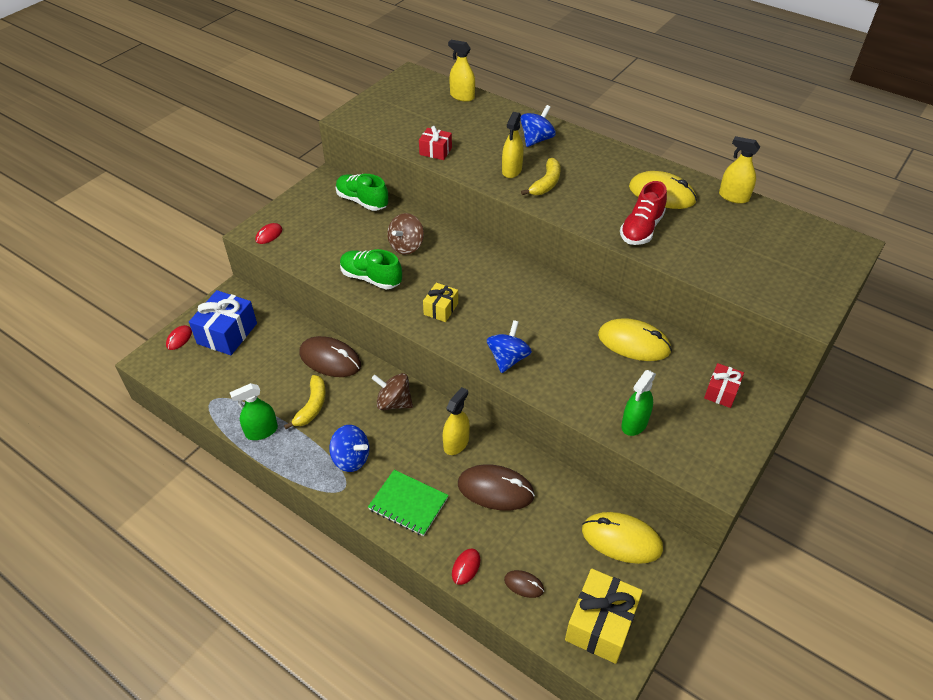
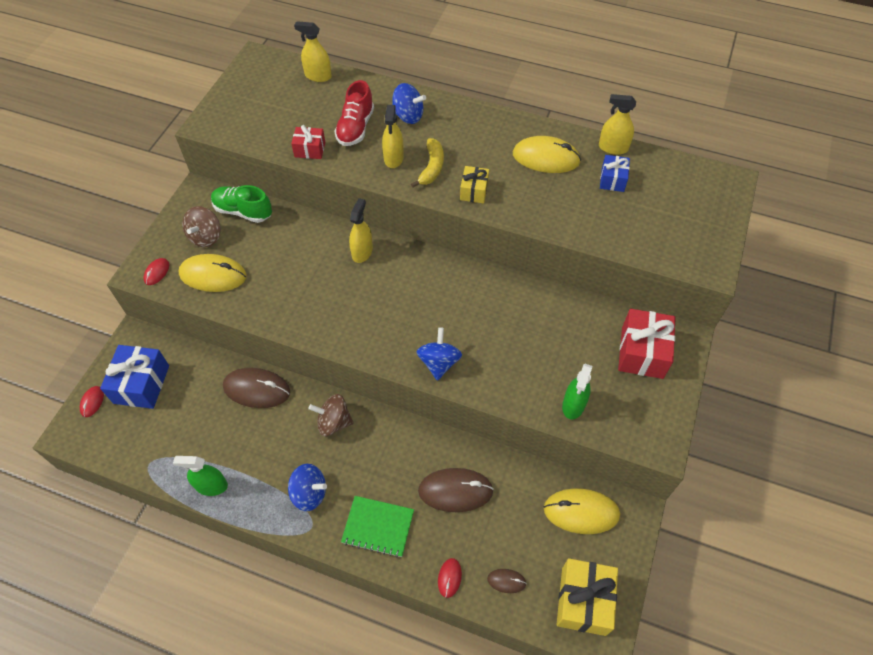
camera: 15 degrees left, 10 degrees up
green spray bottle [230,383,278,440] -> green spray bottle turned 45 degrees clockwise [173,456,228,496]
yellow banana [284,375,326,429] -> none
green shoe [340,249,402,289] -> none
brown spinning top [387,213,424,255] -> brown spinning top moved to [182,206,221,247]
yellow gift [423,283,458,322] -> yellow gift moved to [460,166,489,203]
yellow spray bottle [443,387,470,455] -> yellow spray bottle moved to [349,198,373,263]
blue spinning top [520,105,556,147] -> blue spinning top turned 90 degrees clockwise [392,83,426,124]
yellow mouse [598,318,672,361] -> yellow mouse moved to [179,254,247,292]
red shoe [620,181,667,245] -> red shoe moved to [334,80,374,146]
red gift [704,363,744,408] -> red gift [618,309,676,379], size x1.75
none -> blue gift [600,155,630,192]

